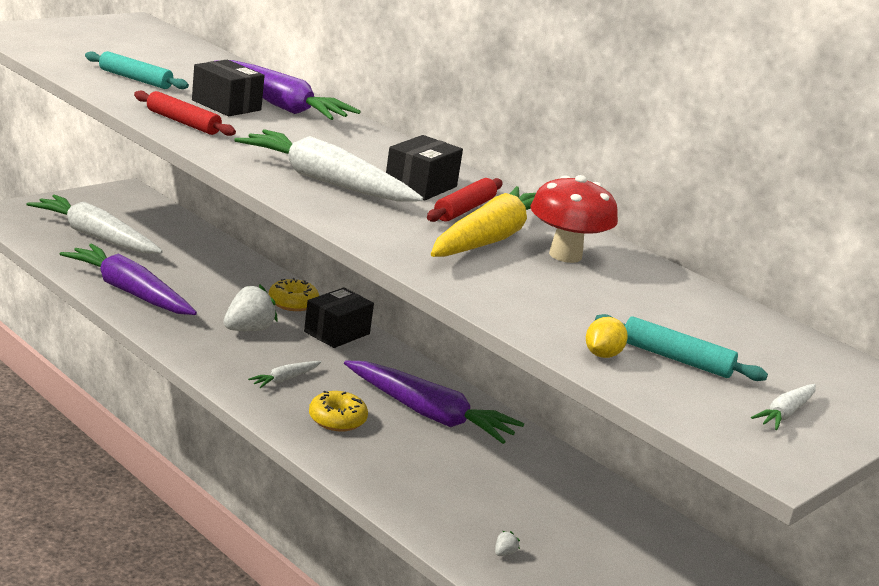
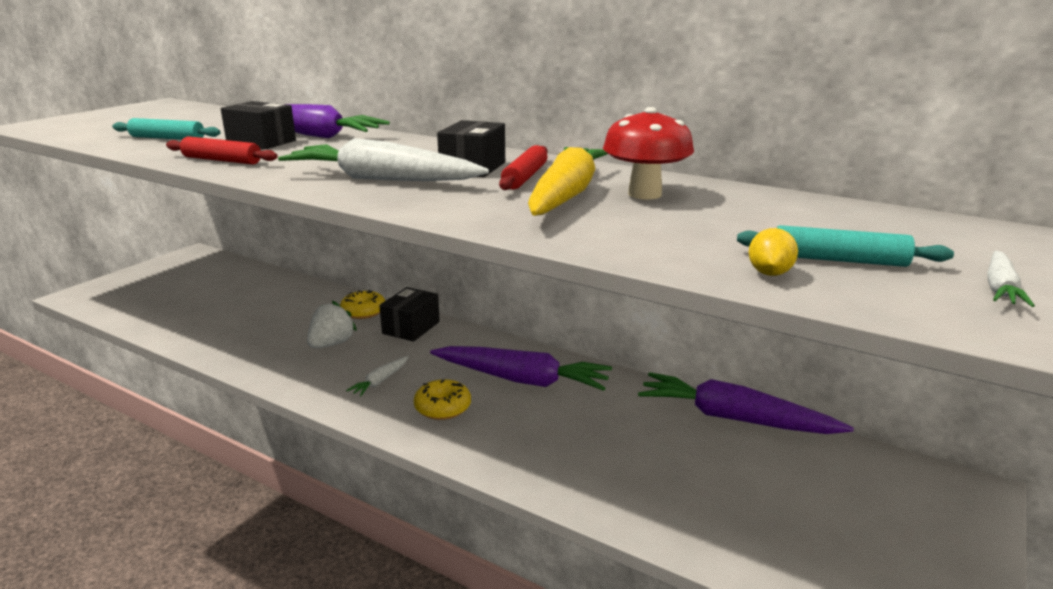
camera: 10 degrees left, 0 degrees up
white carrot [26,195,163,253] -> none
purple carrot [60,244,197,315] -> purple carrot moved to [638,372,854,434]
white strawberry [495,531,520,556] -> none

